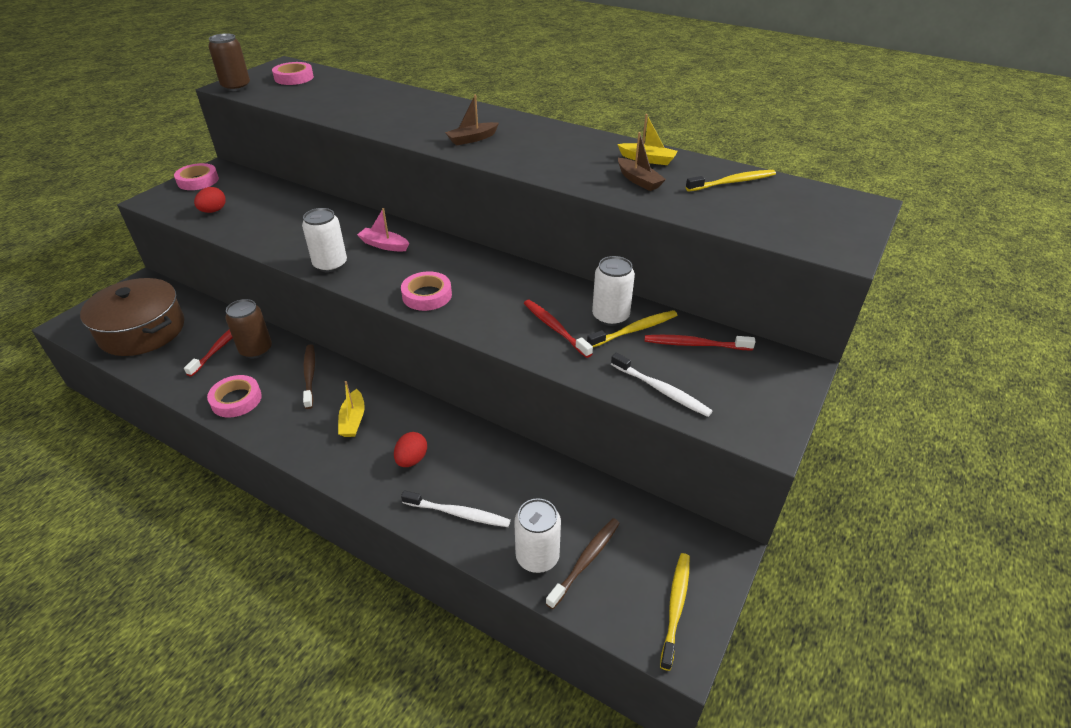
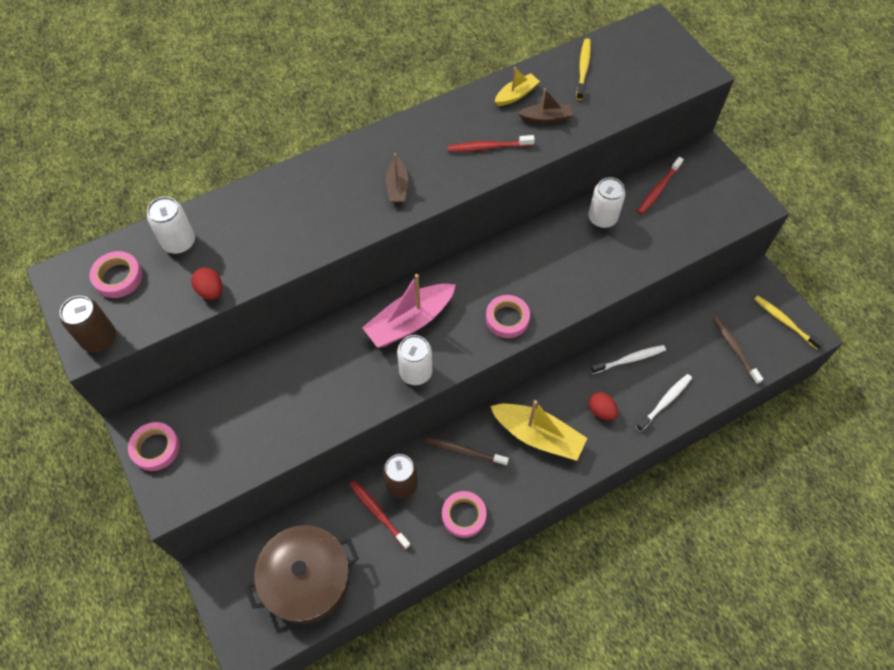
camera: 60 degrees left, 20 degrees up
red egg [194,187,226,213] -> red egg moved to [191,267,222,300]
yellow boat [338,381,365,437] -> yellow boat [490,400,587,461], size x1.87
pink boat [357,208,409,252] -> pink boat [362,274,456,348], size x1.87
white can [514,498,561,573] -> white can moved to [147,197,195,254]
red toothbrush [524,300,593,358] -> red toothbrush moved to [447,135,535,152]
yellow toothbrush [587,310,677,347] -> none
white toothbrush [611,353,713,417] -> white toothbrush moved to [590,345,666,374]

